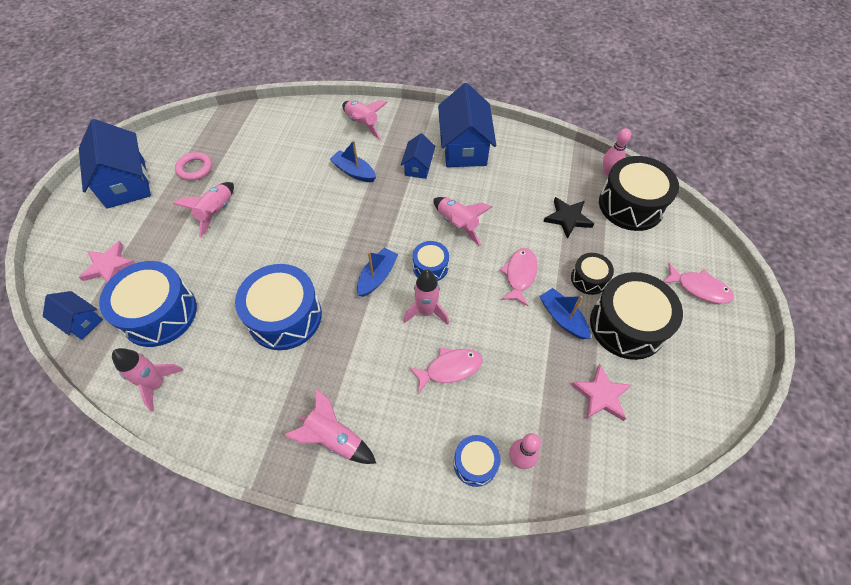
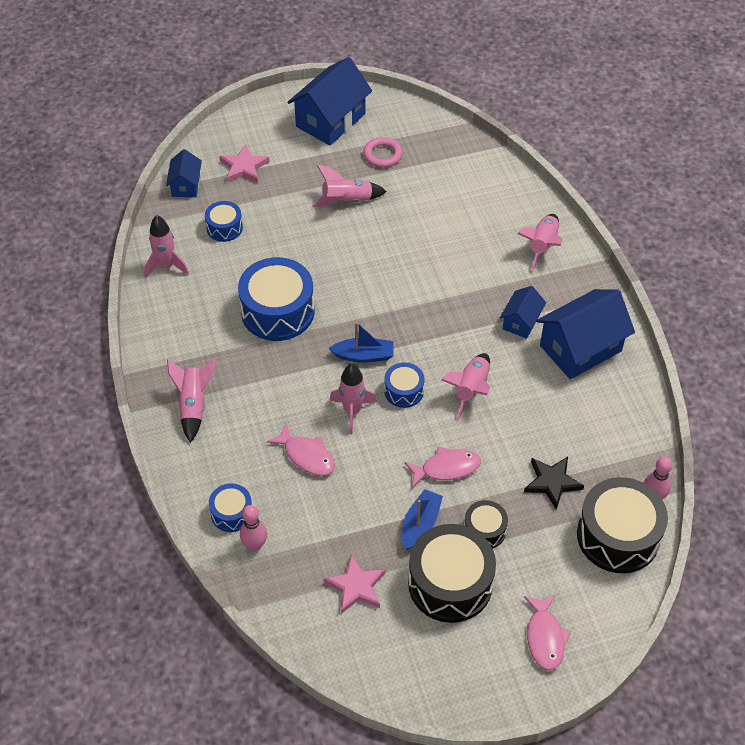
camera: 60 degrees right, 5 degrees down
blue drum [99,261,197,347] -> blue drum [205,201,243,242], size x0.52
blue boat [330,140,376,182] -> none
blue house [401,133,436,179] -> blue house turned 45 degrees counterclockwise [500,286,546,339]

